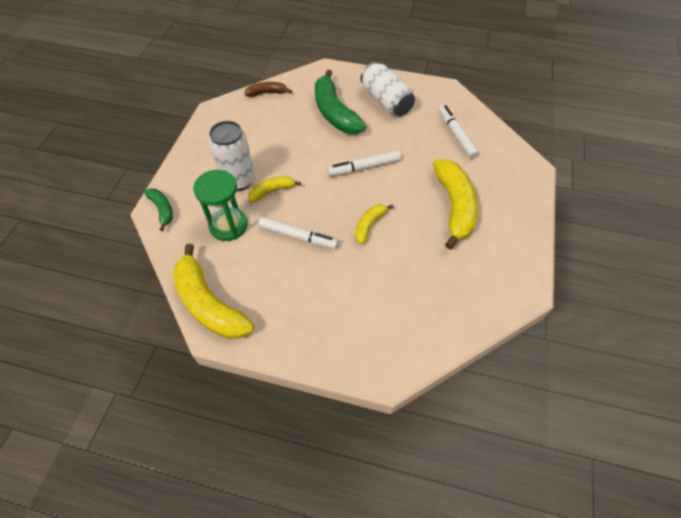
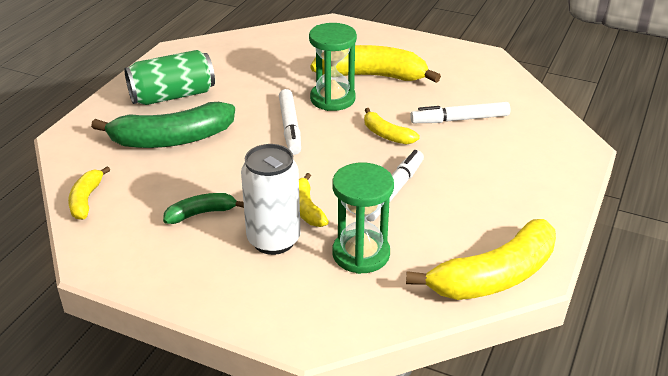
camera: 80 degrees left, 20 degrees down
green banana [144,188,173,231] -> green banana moved to [163,193,244,224]
brown banana [244,82,292,97] -> yellow banana [68,166,110,220]
white can [361,62,415,116] -> green can [124,50,215,105]
white marker [438,105,479,159] -> white marker moved to [410,102,510,123]
none -> green hourglass [309,23,357,111]

